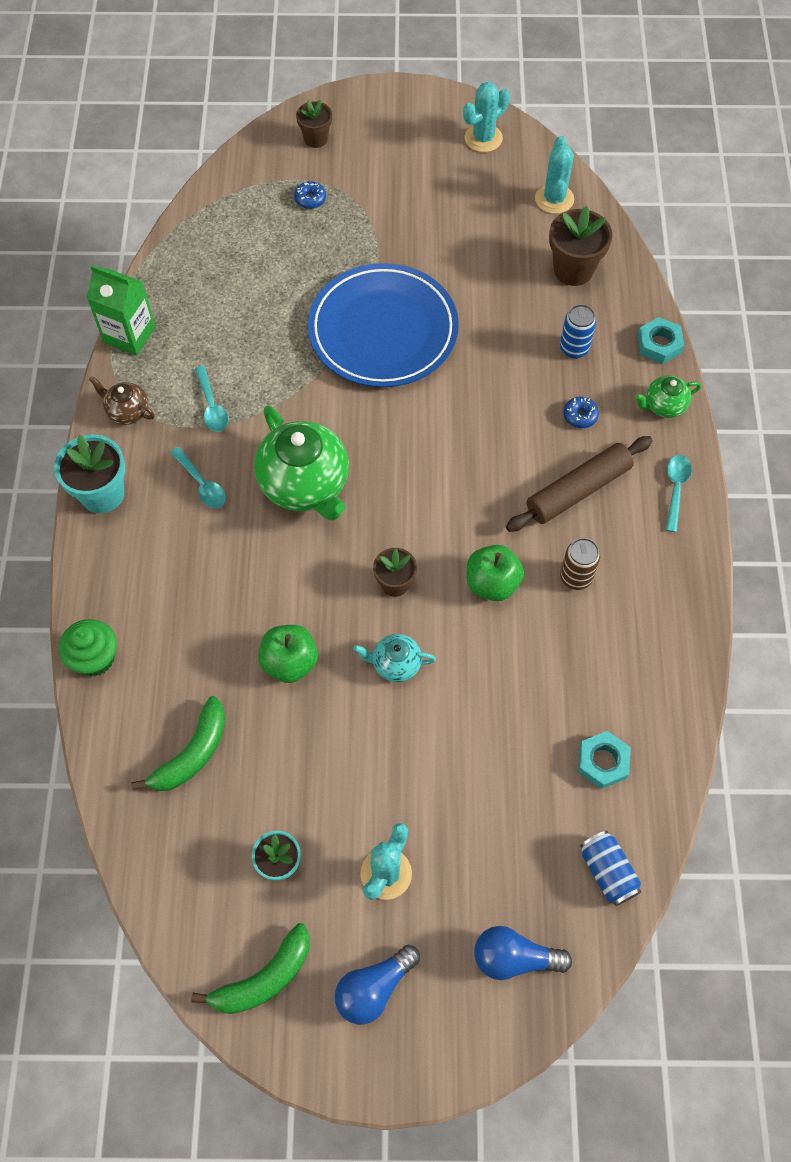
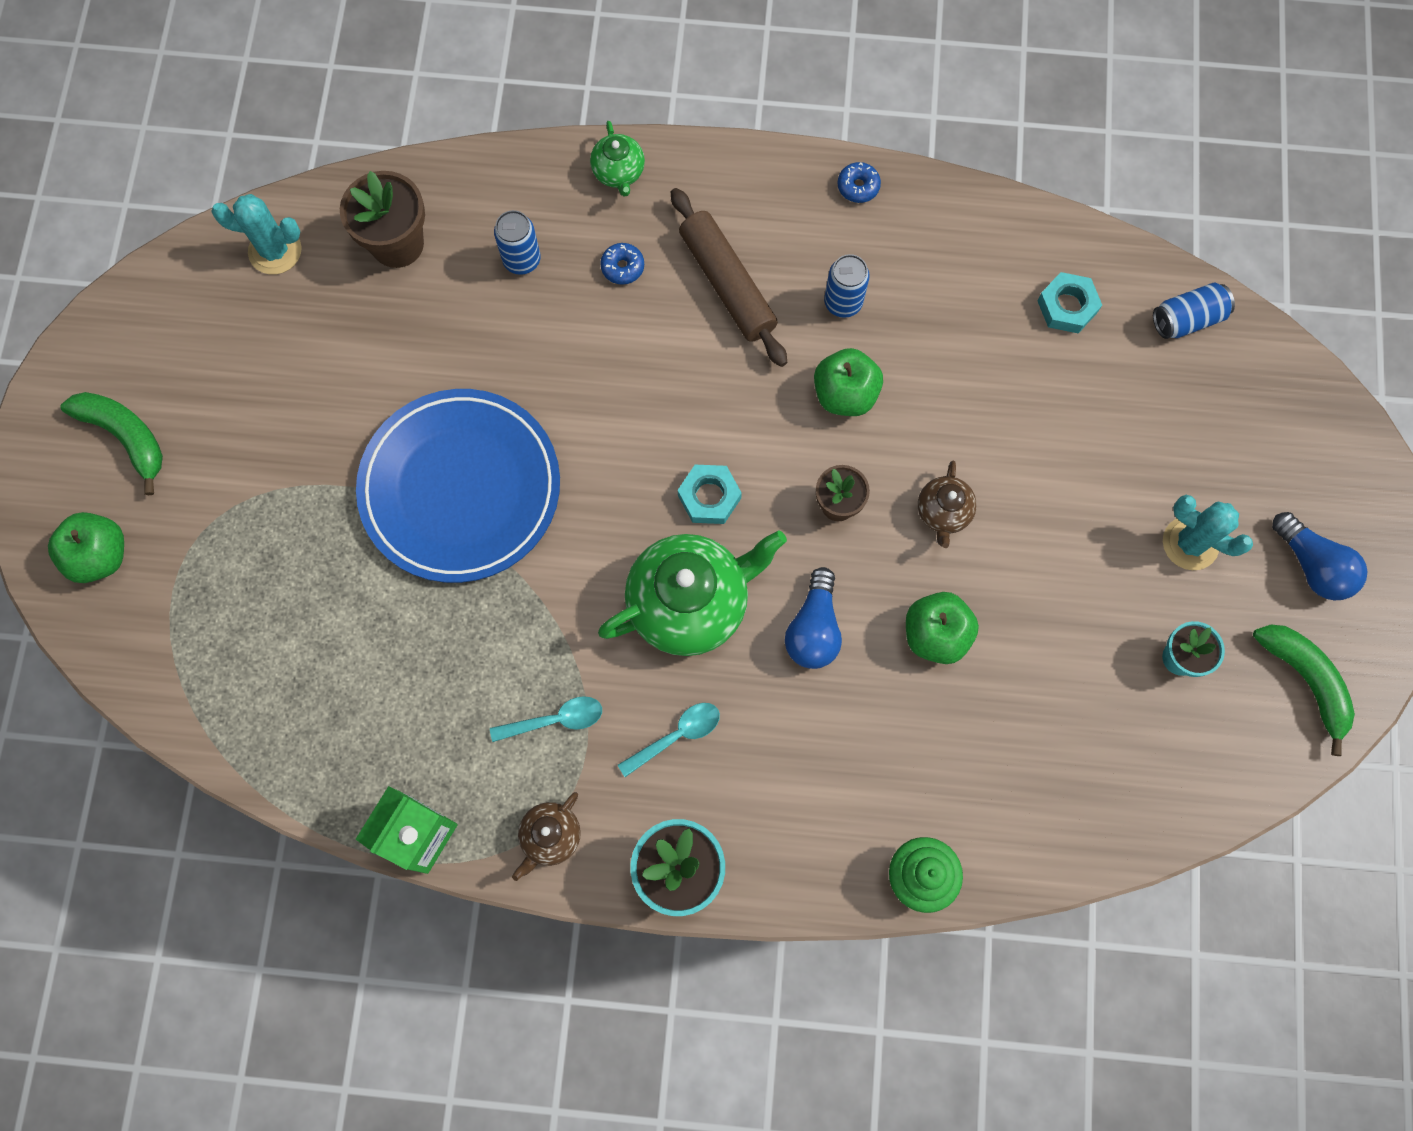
camera: 85 degrees left, 10 degrees up
green banana [131,696,226,791] -> green banana moved to [60,392,163,496]
blue donut [294,181,326,209] -> blue donut moved to [838,162,881,203]
brown flower pot [296,100,332,148] -> green apple [48,512,124,583]
turquoise teapot [353,634,436,682] -> brown teapot [918,461,977,548]
turquoise cactus [463,82,510,152] -> none
blue light bulb [474,926,572,980] -> blue light bulb moved to [785,567,842,669]
brown can [560,538,600,590] -> blue can [824,254,870,318]
turquoise nut [638,317,684,364] -> turquoise nut moved to [678,465,742,524]
turquoise spoon [666,455,692,532] -> none

